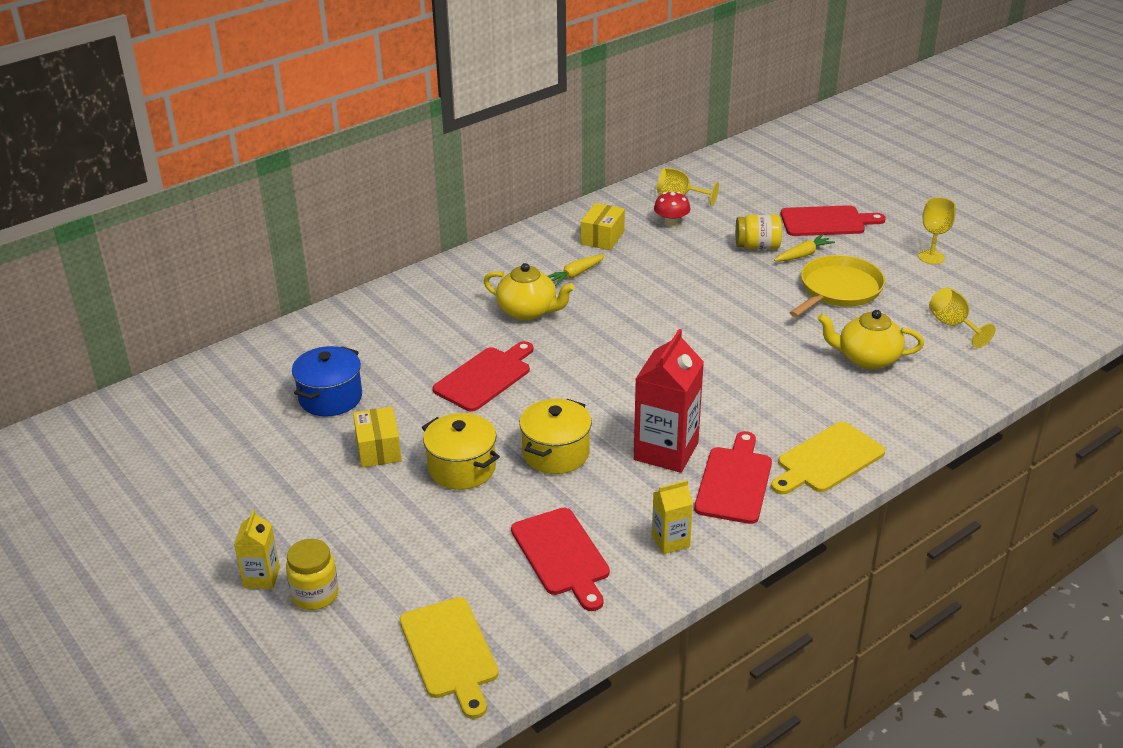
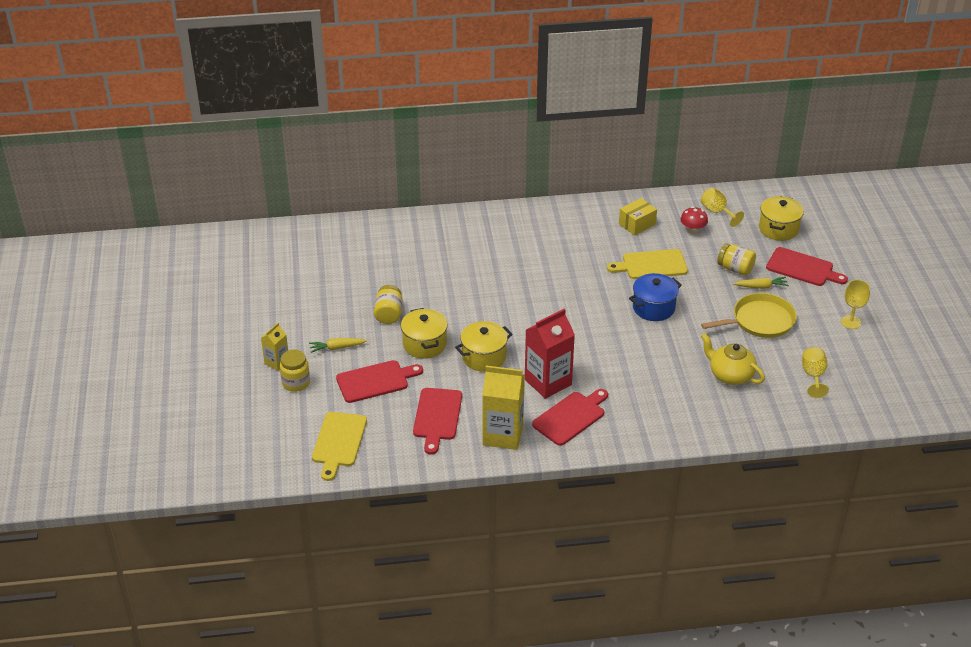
camera: 30 degrees right, 5 degrees up
blue pot [292,346,362,416] -> blue pot moved to [629,273,682,321]
yellow box [353,407,402,468] -> yellow jar [374,285,402,324]
red cutting board [433,341,533,412] -> red cutting board moved to [336,360,423,403]
yellow teapot [484,263,575,320] -> none
yellow carrot [548,255,605,286] -> yellow carrot moved to [309,338,367,353]
yellow carton [652,480,693,554] -> yellow carton [482,366,525,450], size x1.88
yellow cutting board [771,422,885,494] -> yellow cutting board moved to [607,249,688,279]
none -> yellow pot [759,196,804,241]

